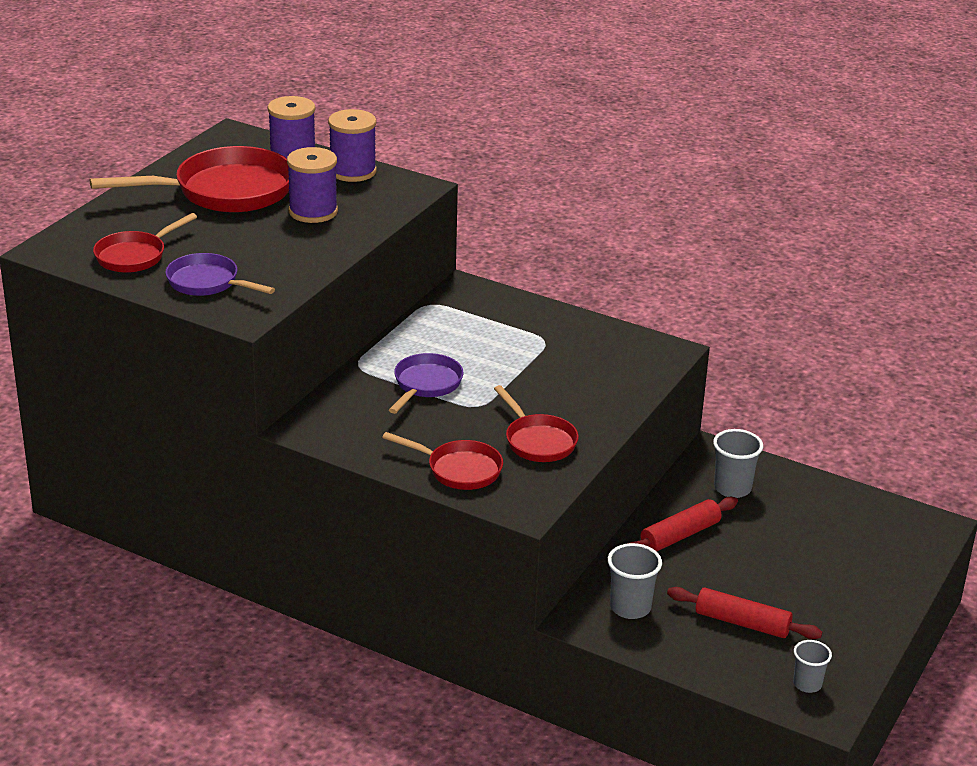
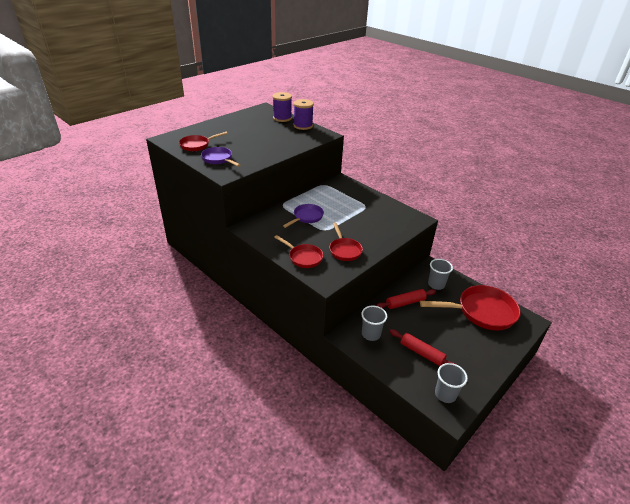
camera: 15 degrees right, 5 degrees up
red pan [90,146,289,212] -> red pan moved to [420,285,521,330]
purple spool [287,147,338,223] -> none
grey cup [793,640,832,693] -> grey cup [435,363,468,403], size x1.50

